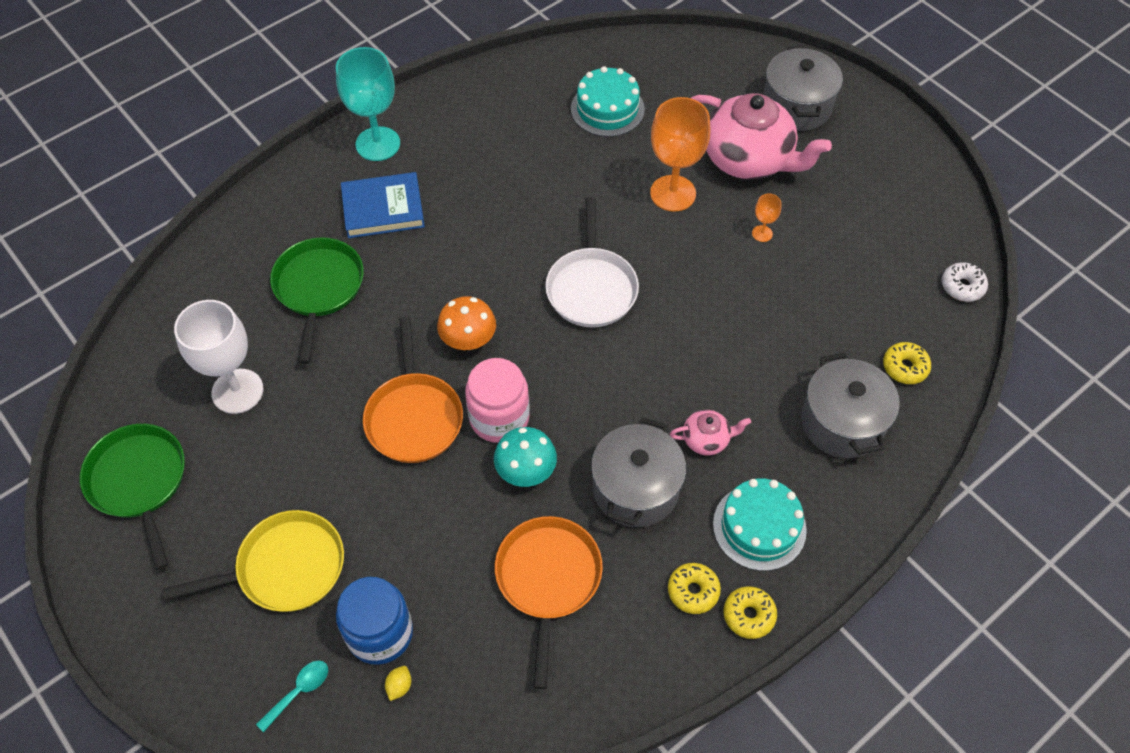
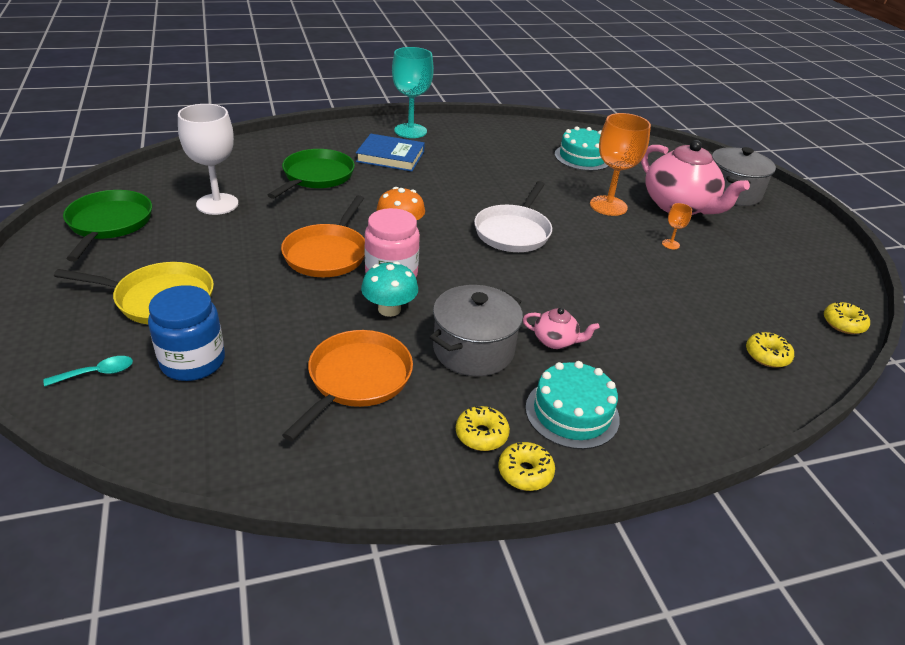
camera: 20 degrees right, 20 degrees down
yellow lemon [385,666,411,701] -> none
grey pot [801,353,900,458] -> none
white donut [942,262,988,302] -> yellow donut [824,302,870,334]

